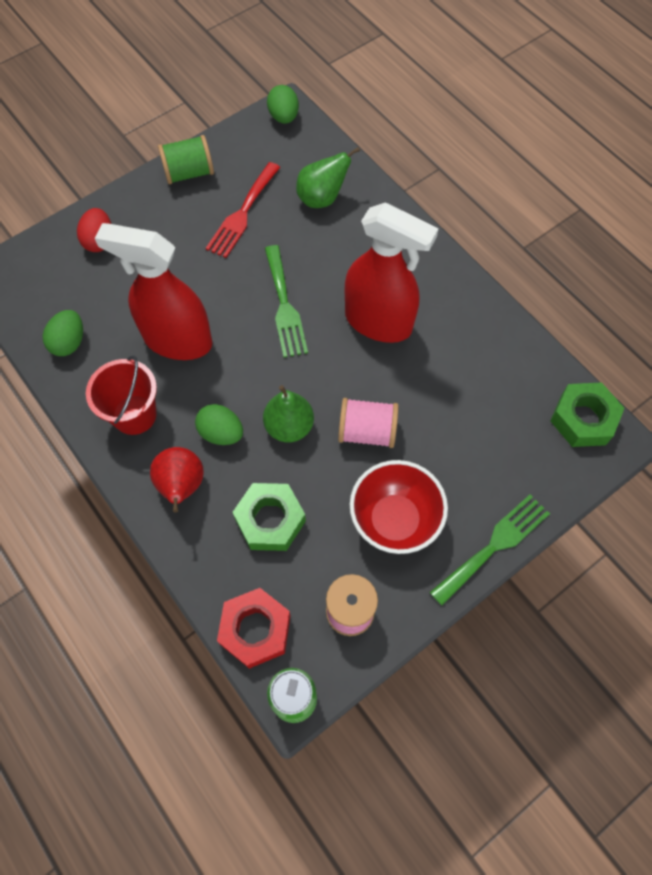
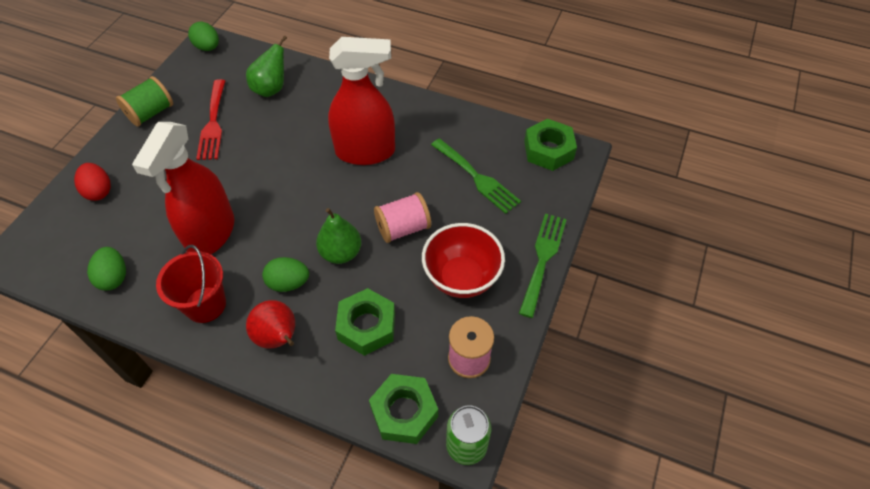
camera: 30 degrees left, 10 degrees down
red spray bottle [95,223,213,360] -> red spray bottle turned 60 degrees counterclockwise [132,122,234,254]
red nut [217,588,291,669] -> green nut [369,374,438,444]
green fork [265,245,308,358] -> green fork moved to [431,138,521,214]

